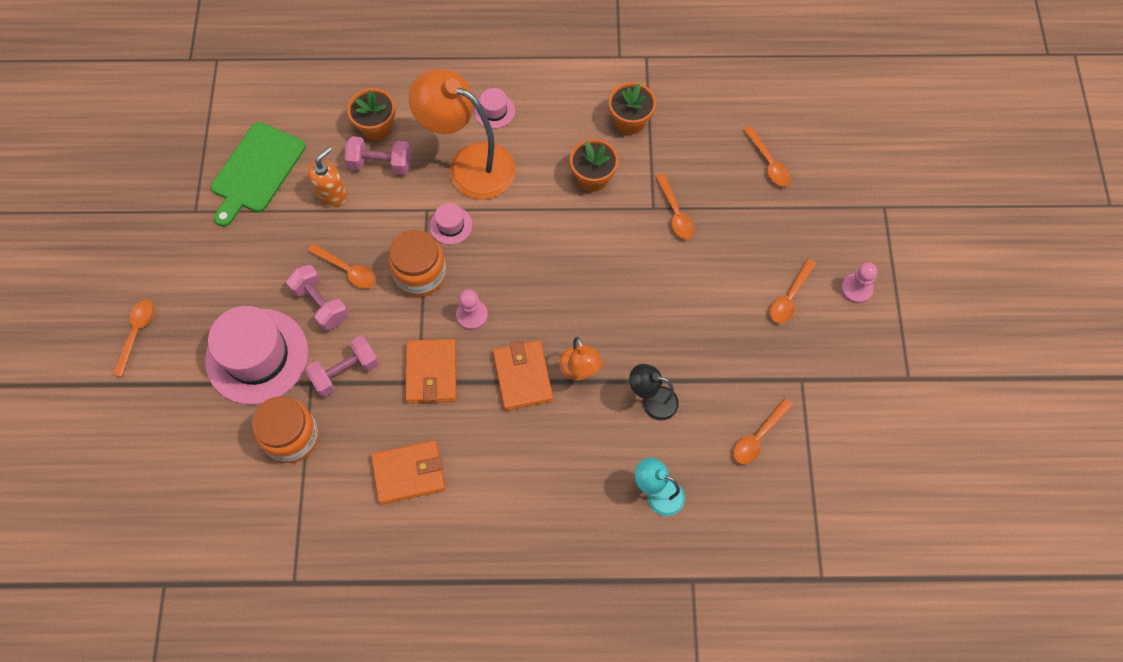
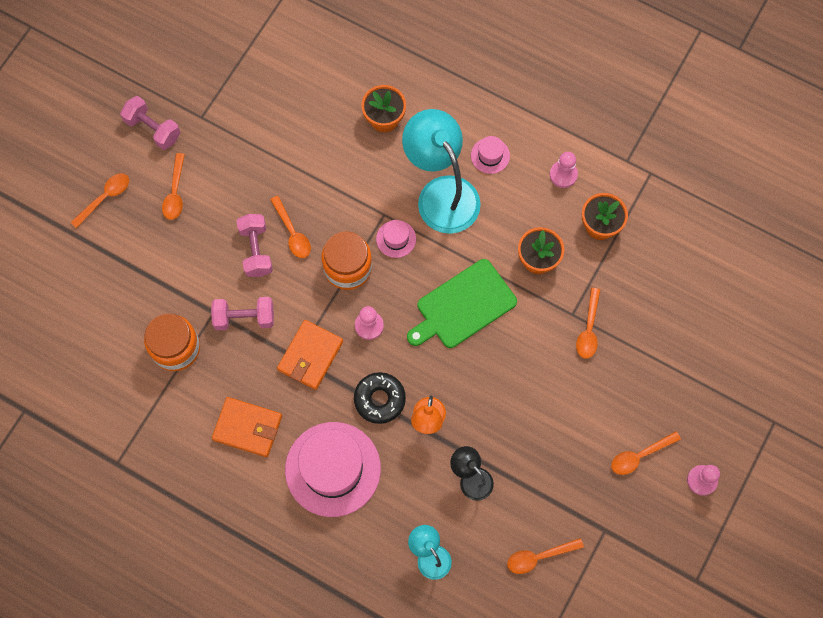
camera: 30 degrees right, 5 degrees up
pink hat [205,306,308,405] -> pink hat moved to [285,422,381,517]
green cutting board [211,122,306,227] -> green cutting board moved to [407,259,517,348]
orange soap dispenser [307,147,347,207] -> none
pink dumbbell [345,136,411,175] -> pink dumbbell moved to [120,96,180,150]
orange lamp [409,69,516,200] -> turquoise lamp [402,109,481,234]
orange wallet [493,340,553,411] -> black donut [354,372,406,424]
orange spoon [744,126,791,187] -> orange spoon moved to [162,153,185,220]
none -> pink pawn [550,152,578,188]

